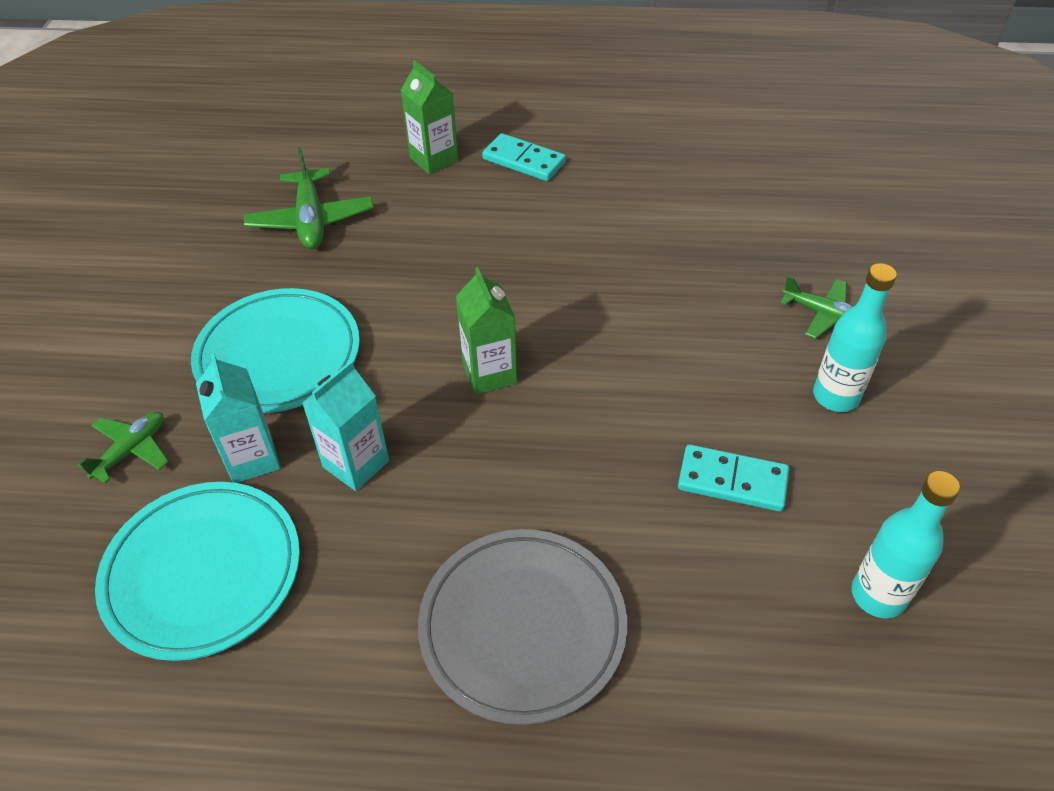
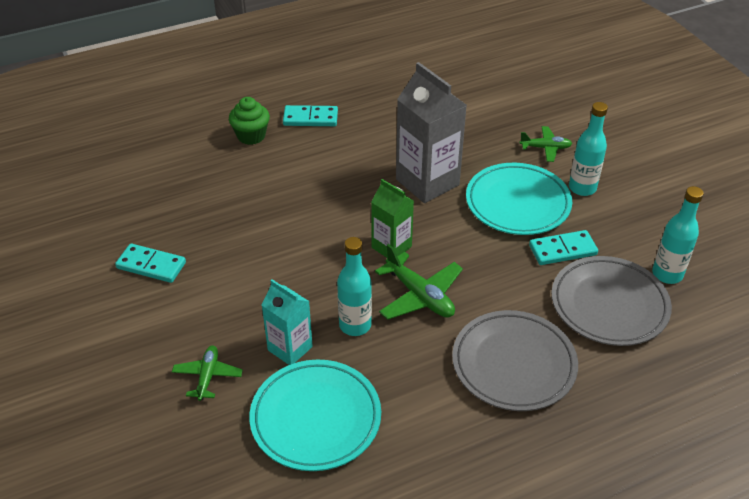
camera: 30 degrees left, 5 degrees down
turquoise plate [191,288,360,413] -> turquoise plate moved to [466,163,572,235]
green plane [244,147,374,249] -> green plane moved to [375,244,463,320]
turquoise carton [302,360,389,491] -> turquoise bottle [337,237,372,336]
green carton [401,60,458,174] -> green cupcake [229,97,270,145]
none -> turquoise domino [115,243,186,283]
none -> grey carton [396,62,467,203]
none -> grey plate [552,256,672,346]

